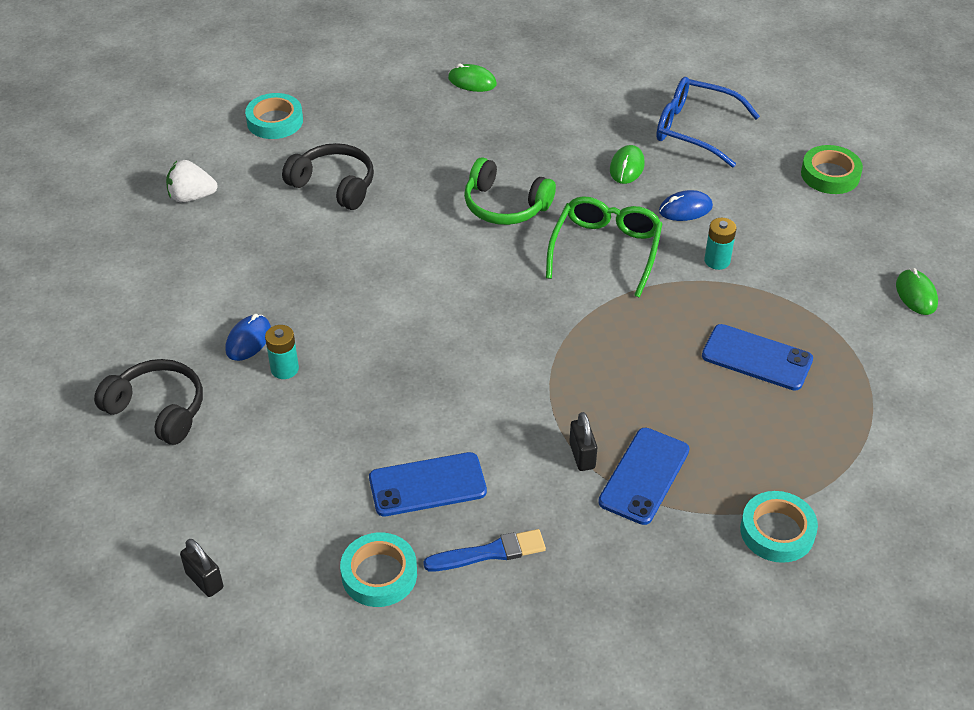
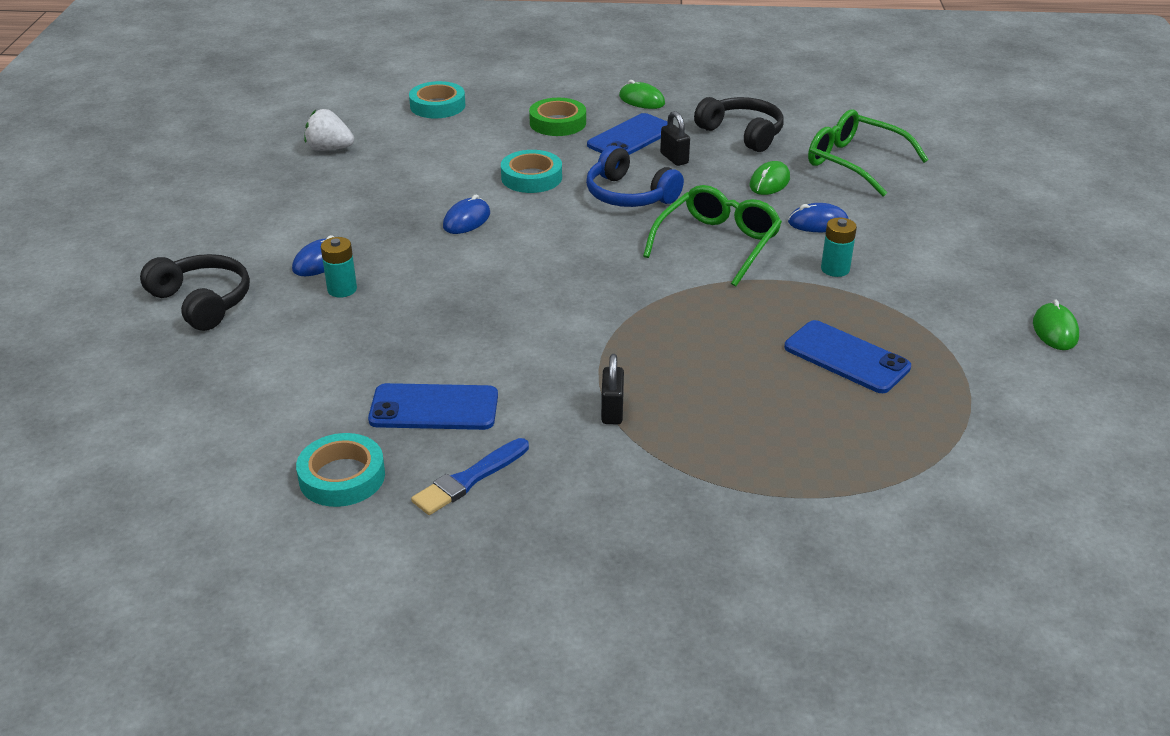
camera: 15 degrees right, 10 degrees down
black padlock [180,539,223,597] -> black padlock moved to [660,111,690,166]
black headphones [282,143,374,210] -> black headphones moved to [694,97,784,152]
blue brush [423,529,546,571] -> blue brush turned 135 degrees clockwise [411,438,529,515]
green headphones [464,158,556,225] -> blue headphones [586,145,684,207]
blue phone [598,428,689,525] -> blue phone moved to [587,113,667,155]
blue glasses [656,77,760,167] -> green glasses [808,109,929,197]
turquoise tape [740,491,818,563] -> turquoise tape moved to [501,150,562,193]
green tape [801,145,863,194] -> green tape moved to [529,98,586,136]
none -> blue mouse [443,194,490,234]

